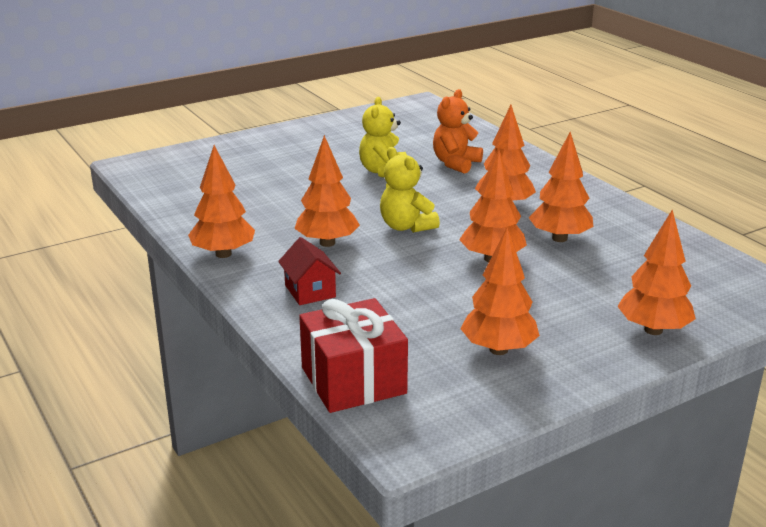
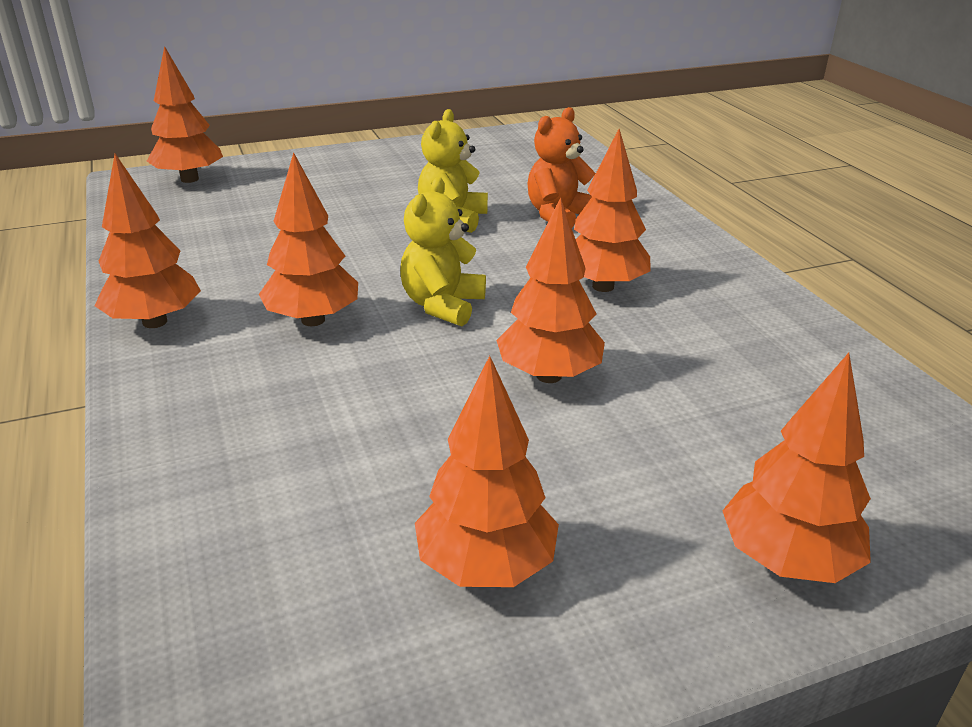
camera: 10 degrees right, 5 degrees up
red house [278,237,341,305] -> none
red gift [299,298,408,413] -> none
yellow teddy bear [380,147,440,233] -> yellow teddy bear turned 45 degrees clockwise [400,177,486,326]
orange tree [529,132,593,242] -> orange tree moved to [147,46,223,183]

